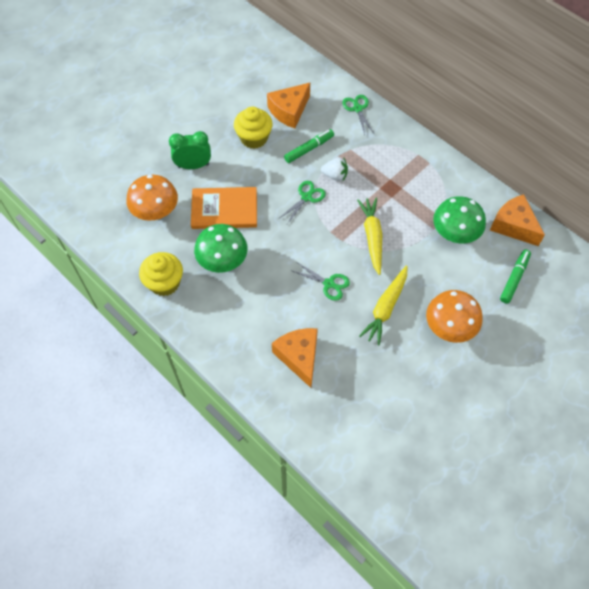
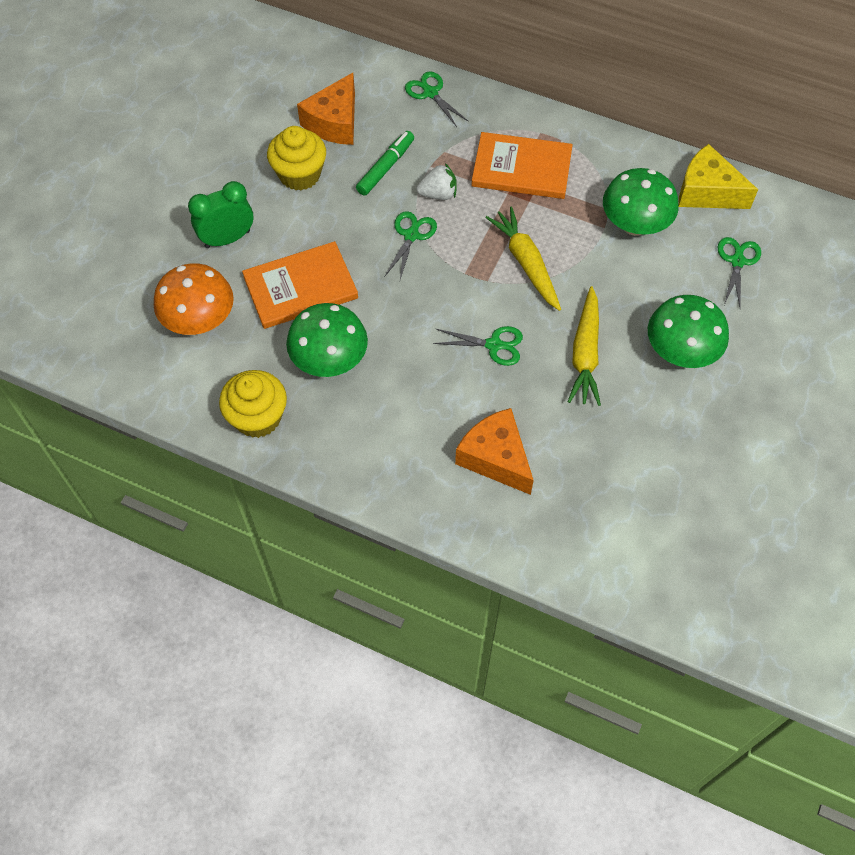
camera: 20 degrees left, 0 degrees up
orange mushroom [426,290,483,343] -> green mushroom [648,295,729,368]
orange cheese [490,194,545,246] -> yellow cheese [679,144,758,209]
green marker [500,249,531,304] -> green scissors [717,237,761,307]
none -> orange book [471,132,573,199]

